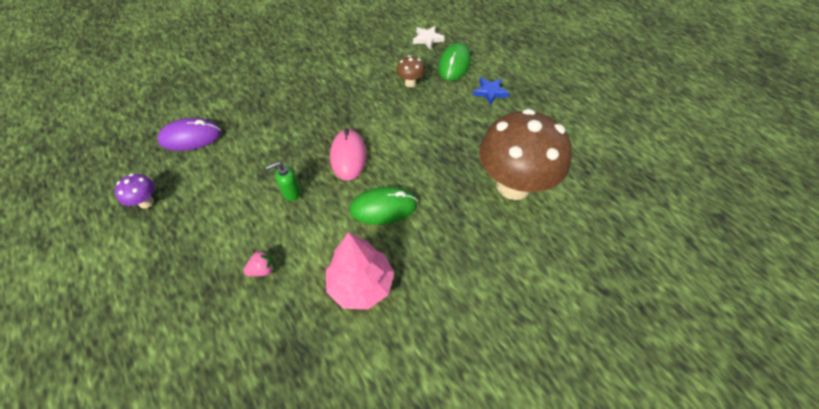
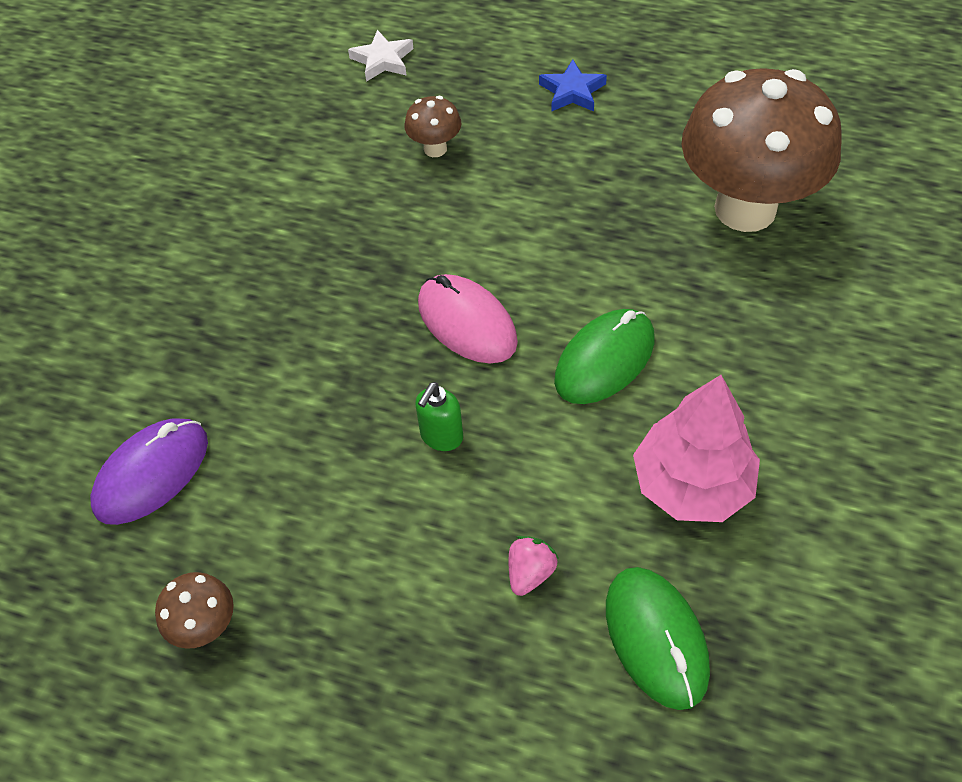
camera: 35 degrees left, 0 degrees up
purple mushroom [115,174,155,209] -> brown mushroom [155,572,234,649]
green mouse [438,43,471,81] -> green mouse moved to [606,567,710,710]

